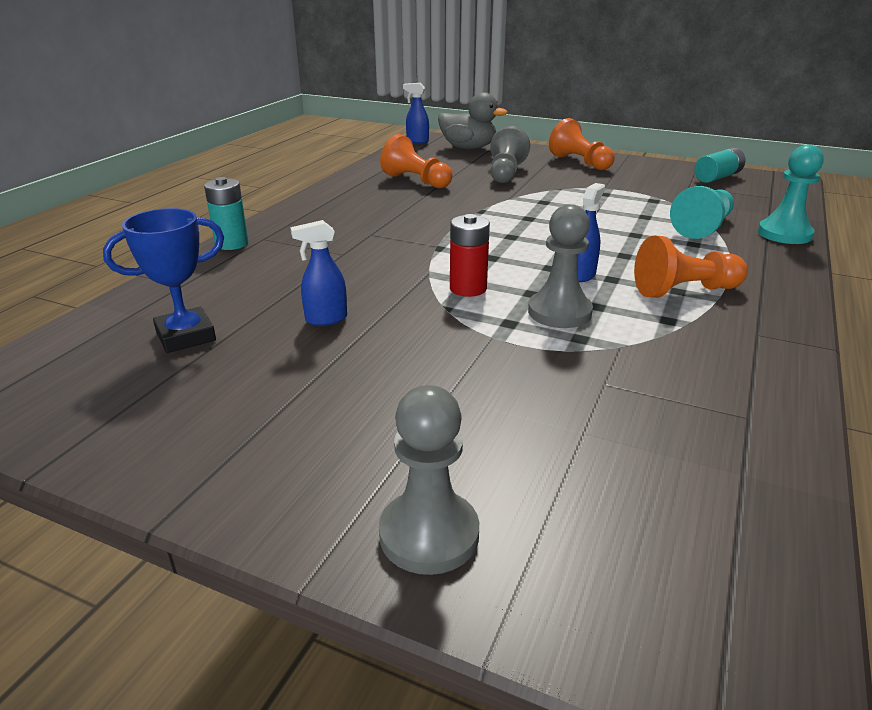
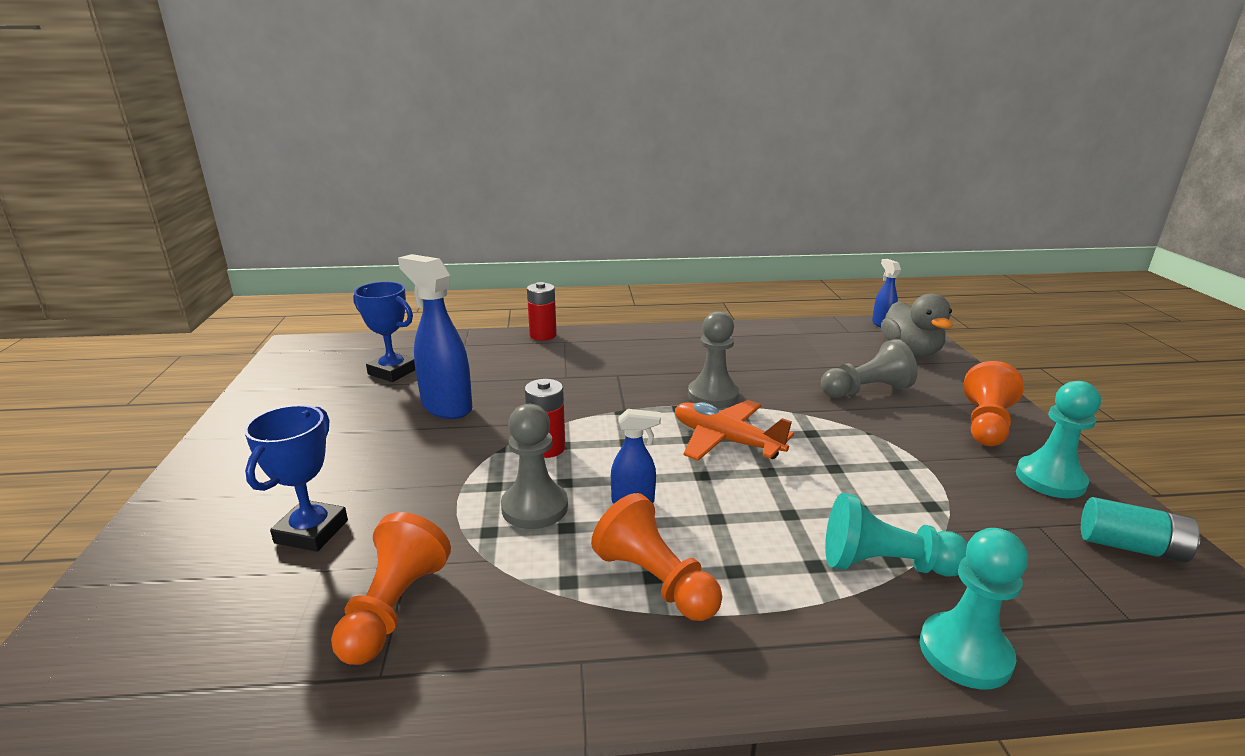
camera: 60 degrees right, 5 degrees down
turquoise battery [204,177,249,250] -> red battery [527,282,557,341]
blue spray bottle [290,220,347,326] -> blue spray bottle [398,254,472,419], size x1.84
grey pawn [379,385,479,575] -> grey pawn moved to [688,311,739,408]
orange pawn [380,134,453,188] -> orange pawn moved to [331,512,451,665]
none -> blue trophy [244,405,348,552]
none -> orange plane [675,400,794,461]
none -> turquoise pawn [1016,381,1101,498]

